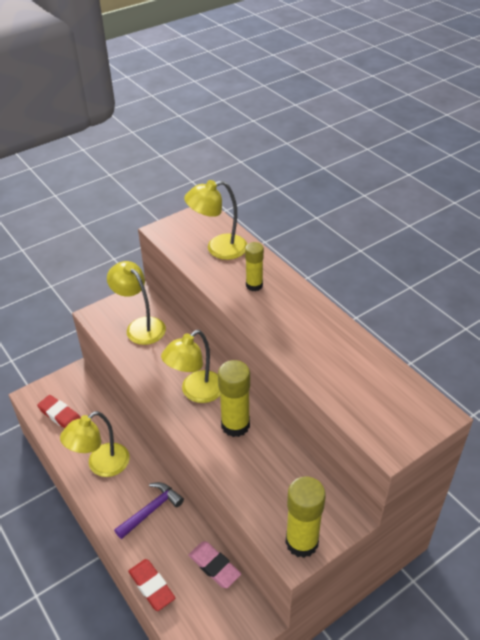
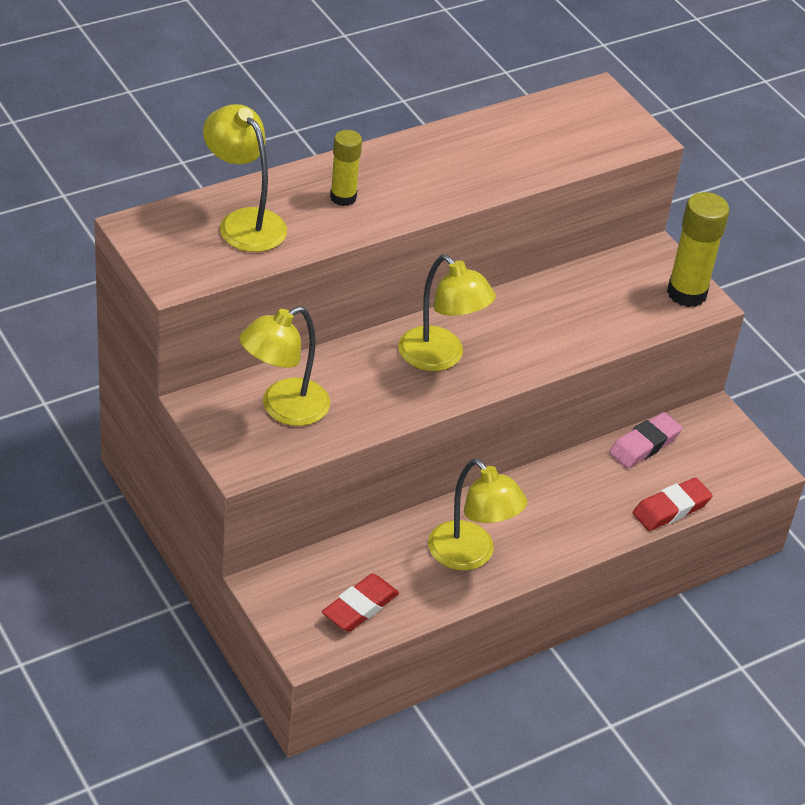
camera: 90 degrees left, 0 degrees up
purple hammer [114,482,184,539] -> none
yellow lamp [184,180,247,260] -> yellow lamp turned 150 degrees clockwise [203,104,287,252]
yellow glue stick [218,360,250,437] -> none

